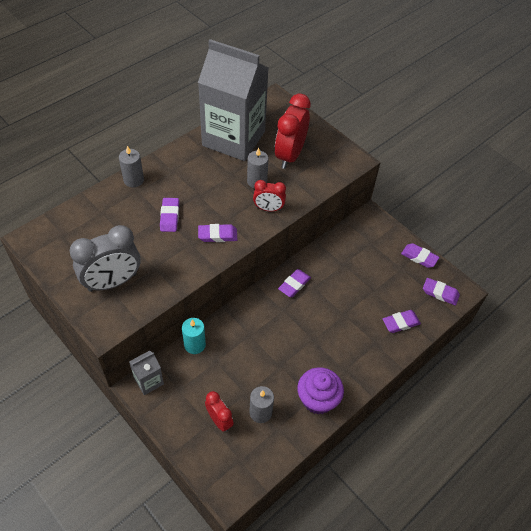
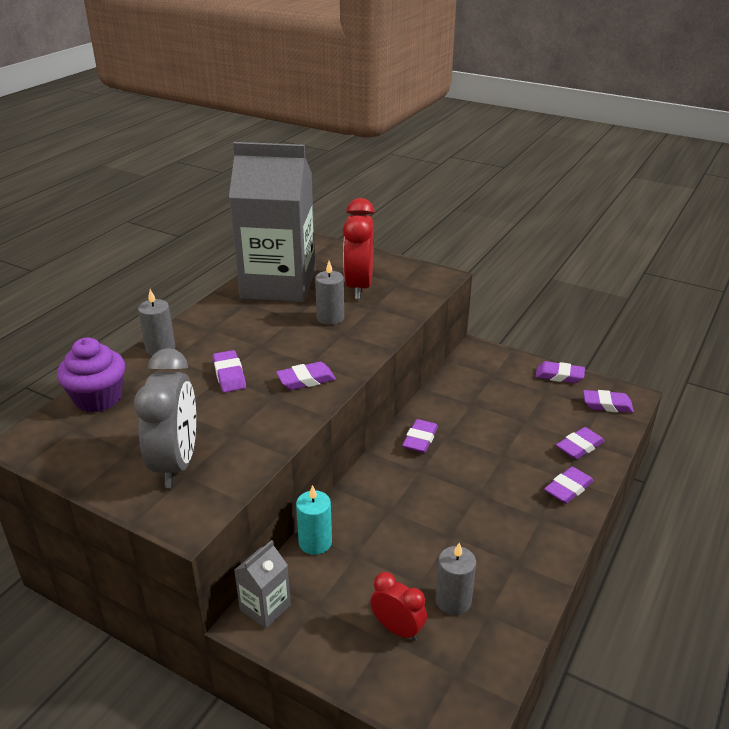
camera: 15 degrees left, 20 degrees down
grey clock [70,225,141,292] -> grey clock turned 45 degrees counterclockwise [134,348,196,488]
red clock [253,180,286,211] -> none
purple cupcake [297,367,344,414] -> purple cupcake moved to [57,338,125,412]
none -> purple eraser [544,467,594,504]

